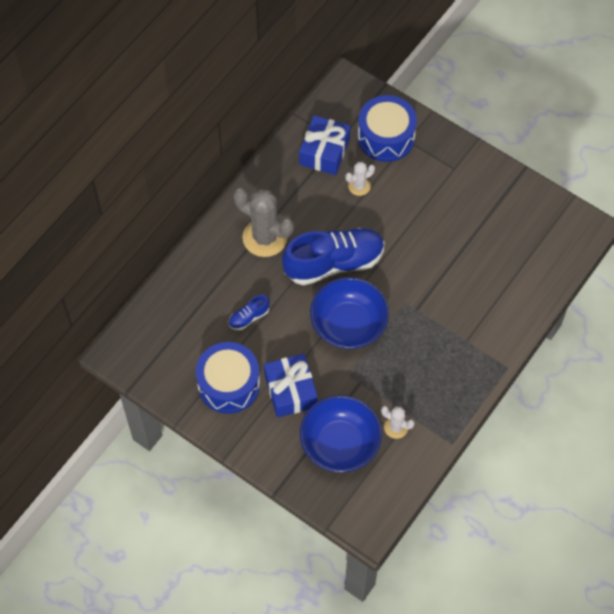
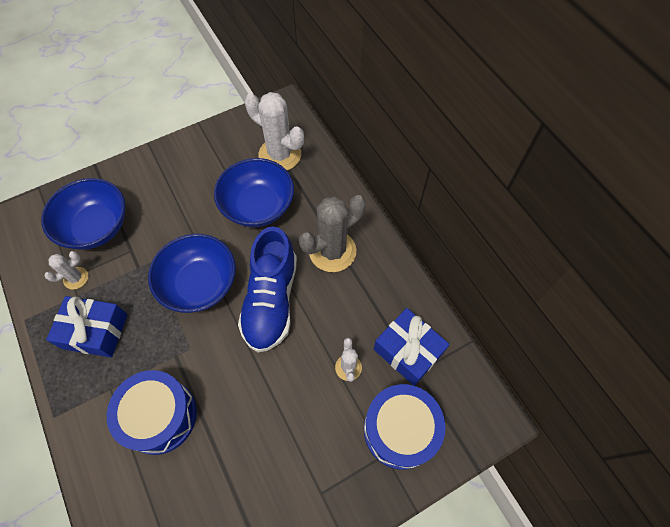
camera: 115 degrees right, 0 degrees up
blue drum [196,342,260,414] -> blue drum moved to [107,370,197,455]
blue shoe [229,295,270,330] -> blue bowl [214,158,294,227]
blue gift [264,354,318,418] -> blue gift moved to [46,296,127,357]
none -> white cactus [245,92,304,170]

